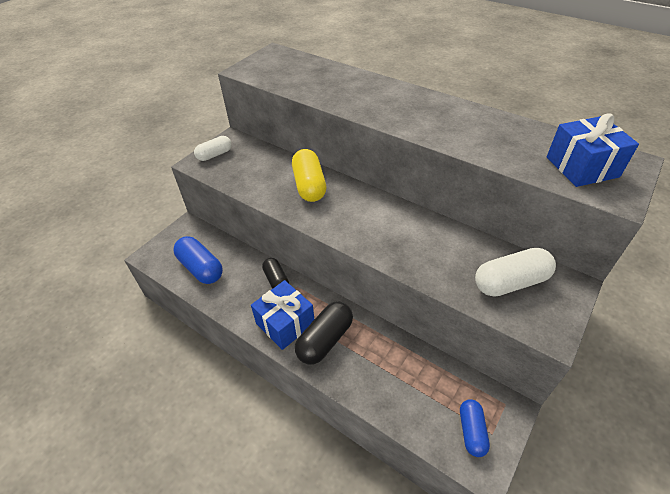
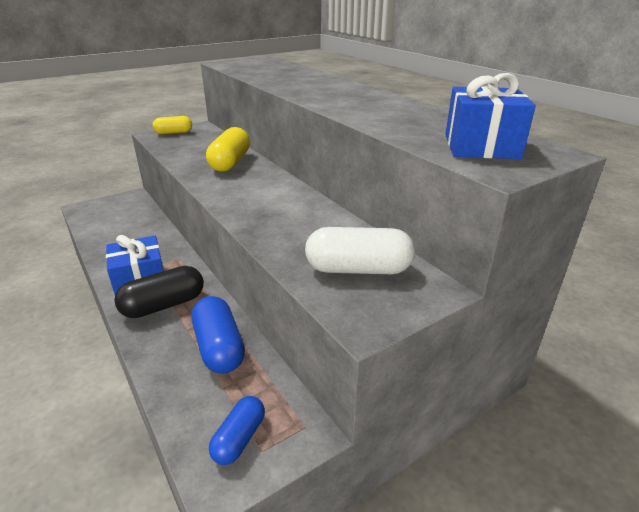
camera: 20 degrees right, 15 degrees down
blue capsule [174,236,223,284] -> blue capsule moved to [192,296,245,374]
white capsule [194,136,232,161] -> yellow capsule [153,116,192,134]
black capsule [262,258,289,289] -> none

